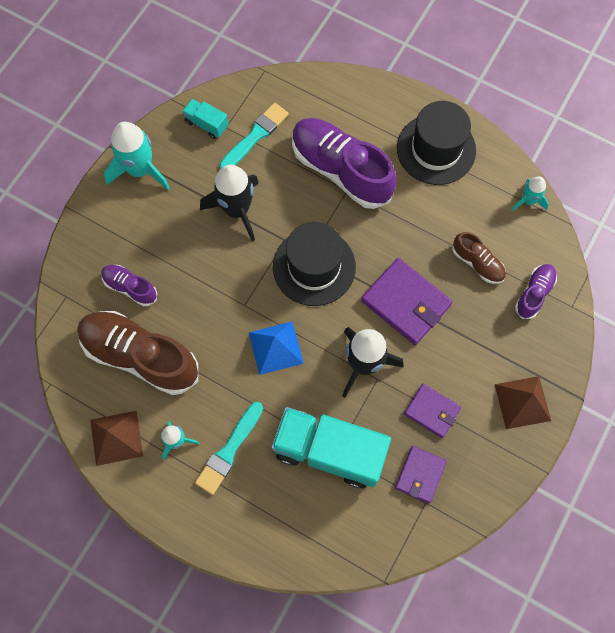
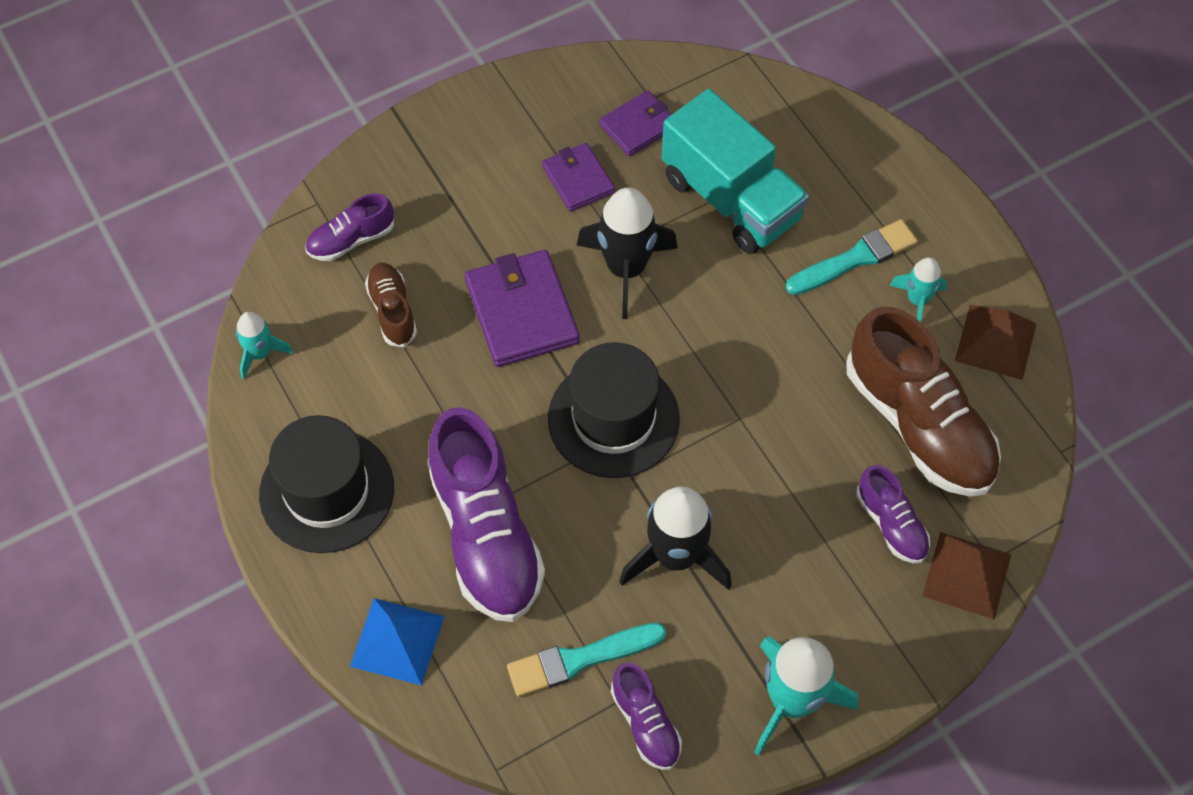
camera: 150 degrees left, 10 degrees down
turquoise truck [182,99,229,139] -> purple shoe [611,662,682,770]
blue pyramid [249,322,304,375] -> blue pyramid moved to [350,598,444,686]
brown pyramid [495,376,551,429] -> brown pyramid moved to [922,532,1011,620]

